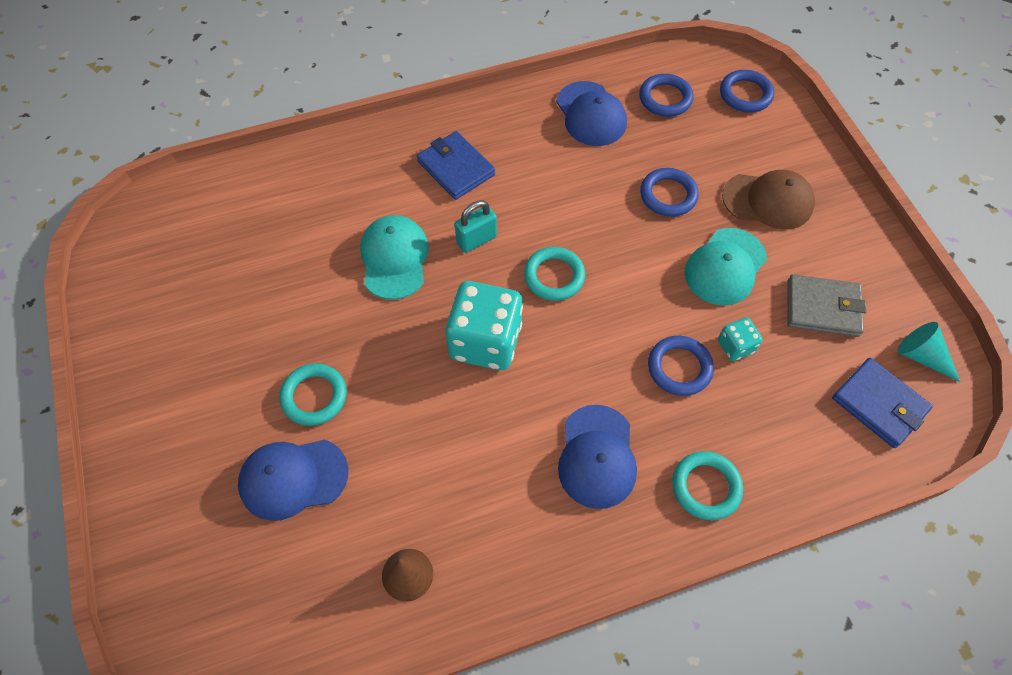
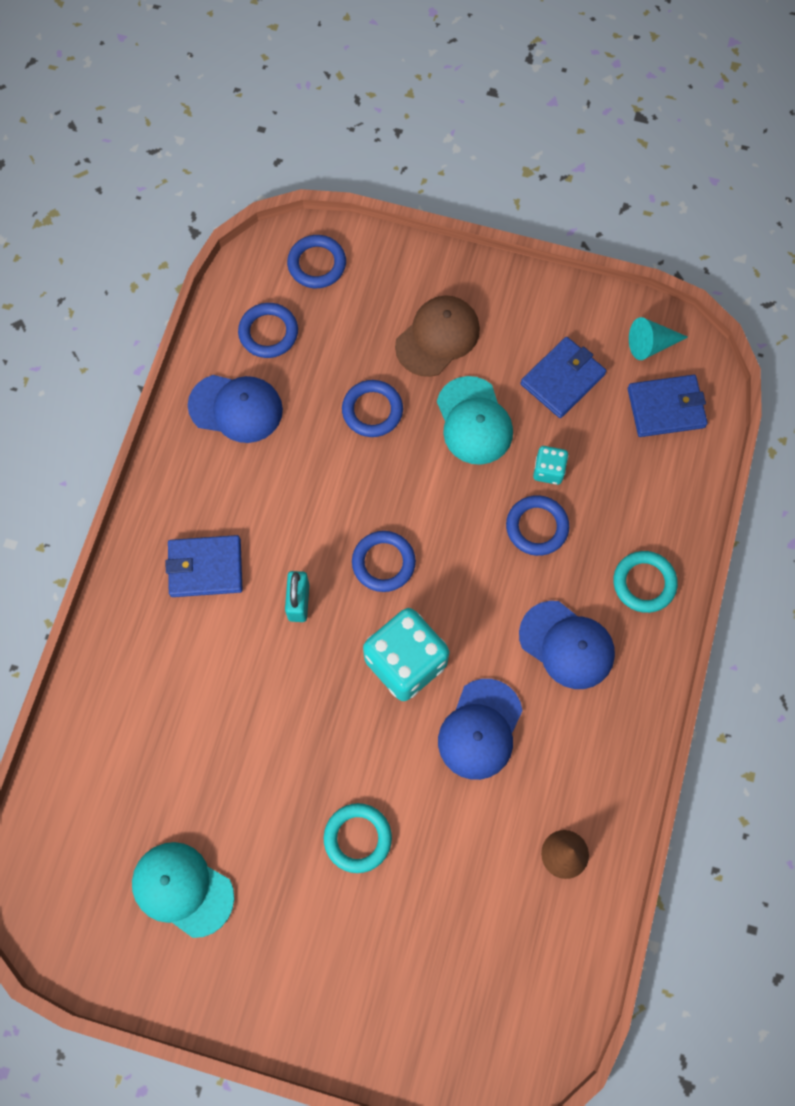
camera: 55 degrees left, 10 degrees up
blue cap [238,440,348,521] -> blue cap moved to [438,679,523,780]
turquoise cap [360,215,429,300] -> turquoise cap moved to [132,842,234,938]
turquoise ring [524,247,585,301] -> blue ring [352,531,416,592]
grey wallet [788,274,866,337] -> blue wallet [521,337,606,418]

